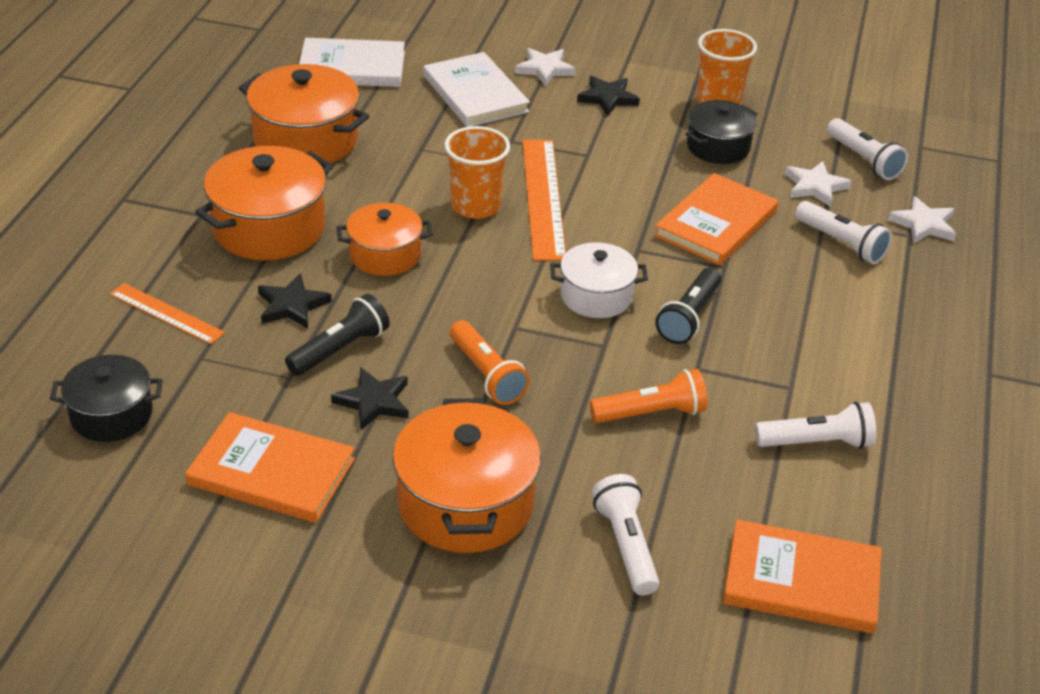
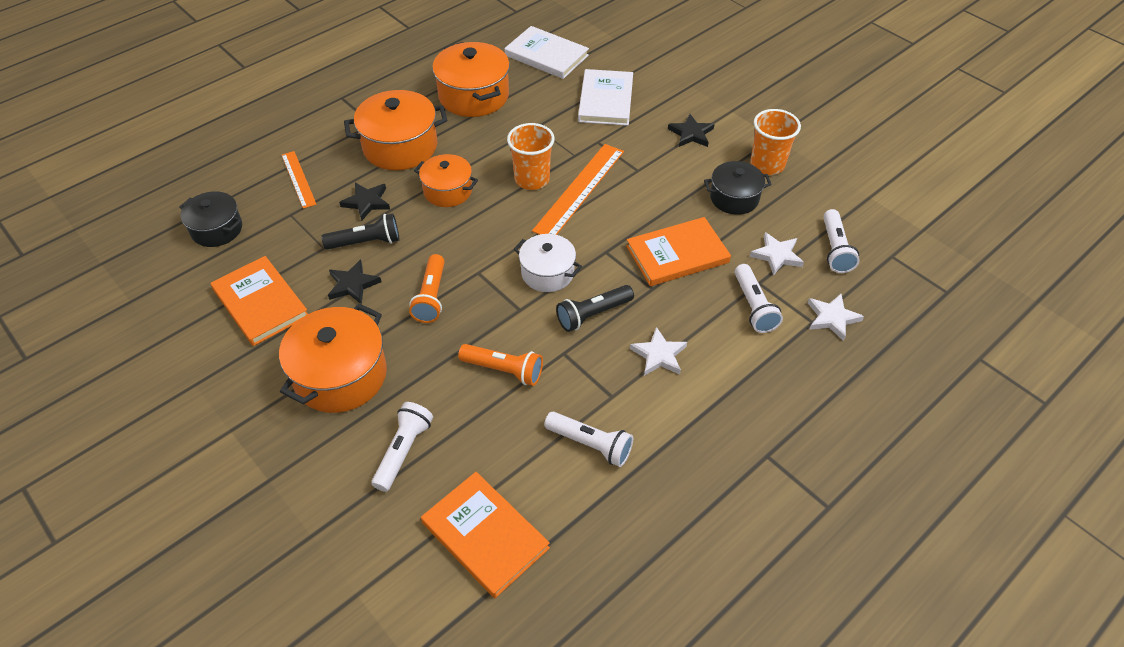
camera: 35 degrees right, 10 degrees up
white star [515,48,576,86] -> white star moved to [630,327,687,376]

